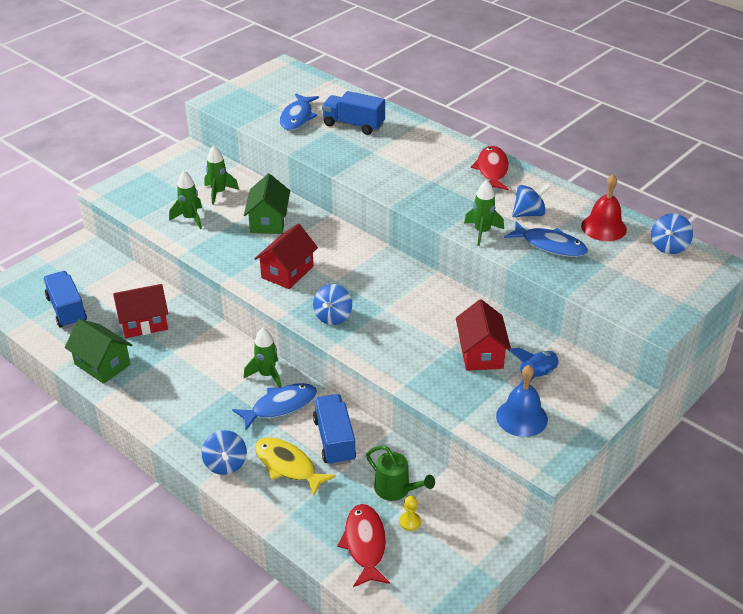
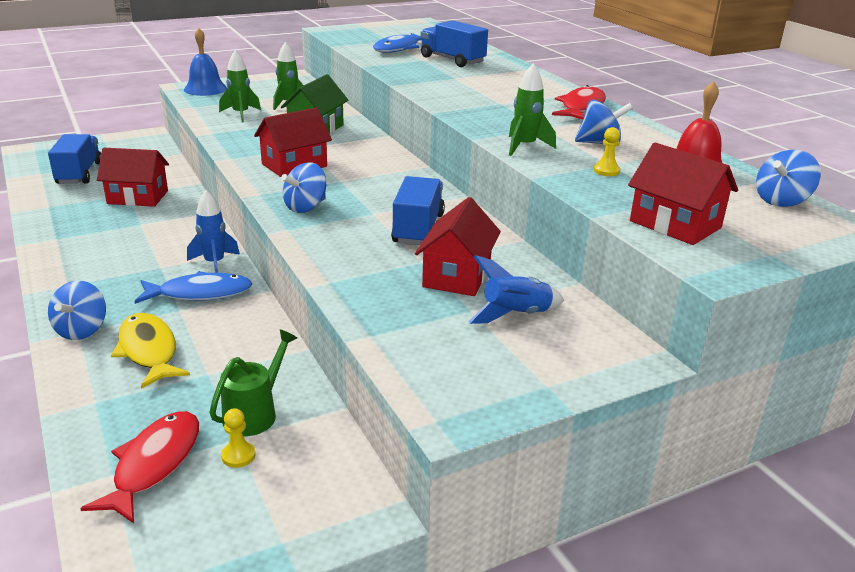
camera: 20 degrees right, 10 degrees down
green house [64,319,132,384] -> none
green rocket [244,328,281,387] -> blue rocket [187,190,240,273]
blue truck [313,394,356,466] -> blue truck moved to [391,176,445,245]
green watering can [366,446,435,501] -> green watering can turned 120 degrees counterclockwise [209,330,297,436]
blue bell [496,365,548,437] -> blue bell moved to [184,28,227,96]
blue fish [504,221,588,257] -> yellow pawn [594,127,620,176]
none -> red house [628,143,738,245]

